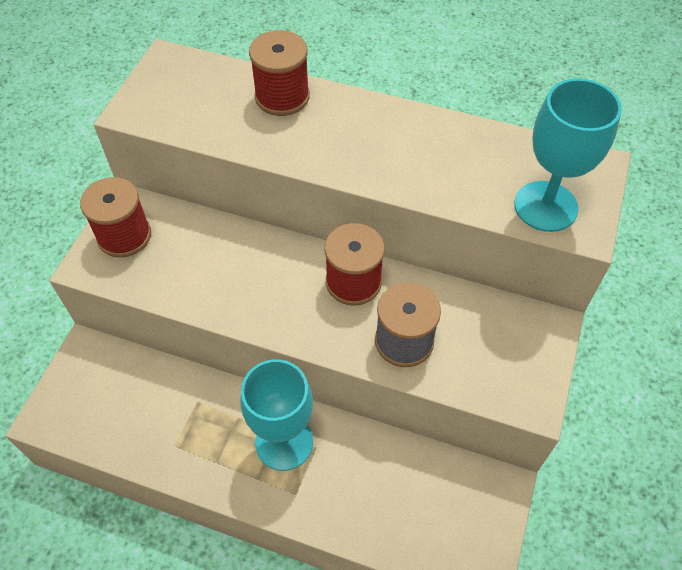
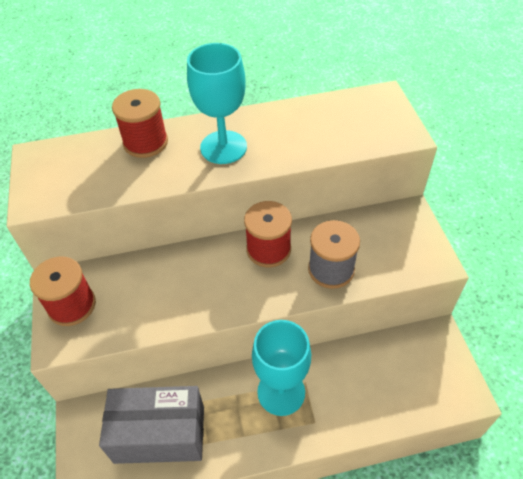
camera: 30 degrees left, 5 degrees down
turquoise goblet [514,78,622,232] -> turquoise goblet moved to [187,43,247,164]
none -> grey box [99,386,204,464]

